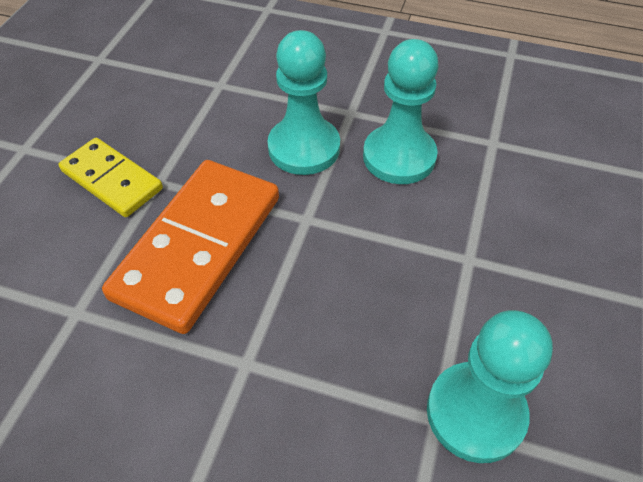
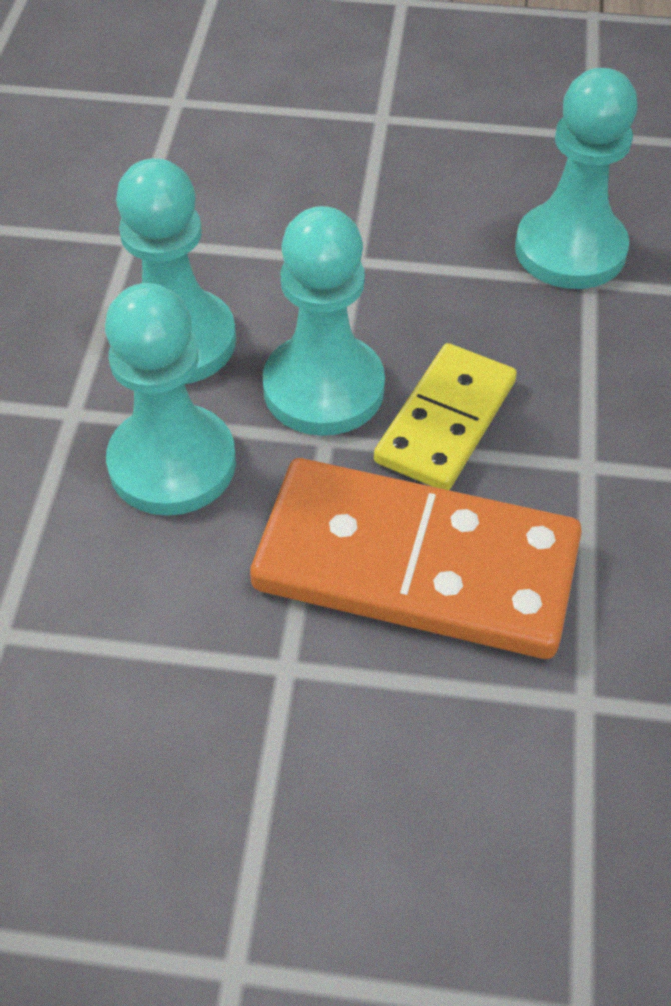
camera: 100 degrees left, 0 degrees up
yellow domino [58,138,163,217] -> yellow domino moved to [374,343,517,490]
none -> turquoise pawn [262,206,385,436]

